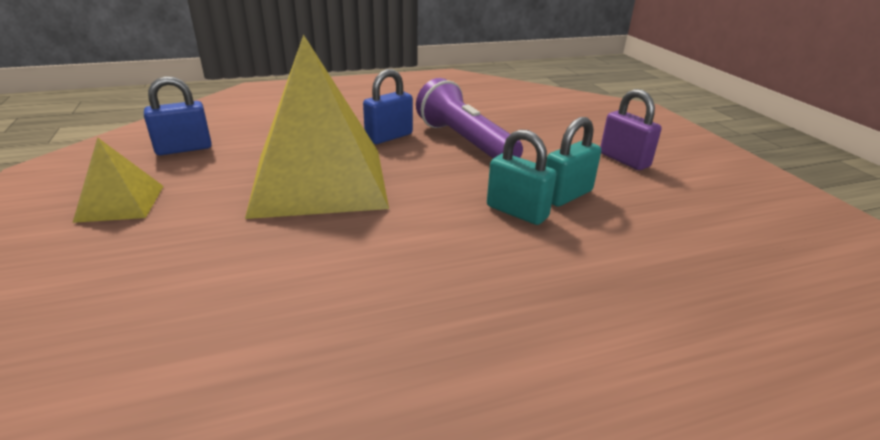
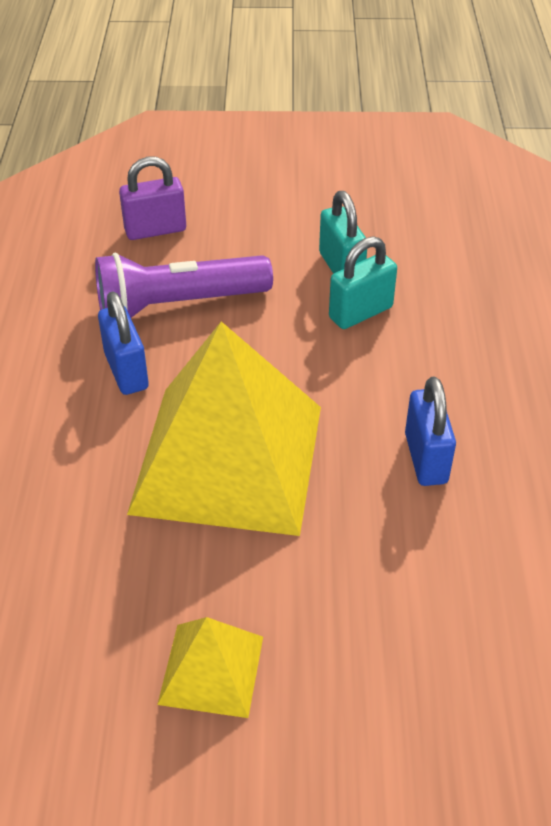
camera: 70 degrees left, 15 degrees up
blue padlock [144,76,212,155] -> blue padlock moved to [405,376,456,486]
purple padlock [600,89,662,170] -> purple padlock moved to [119,157,186,240]

